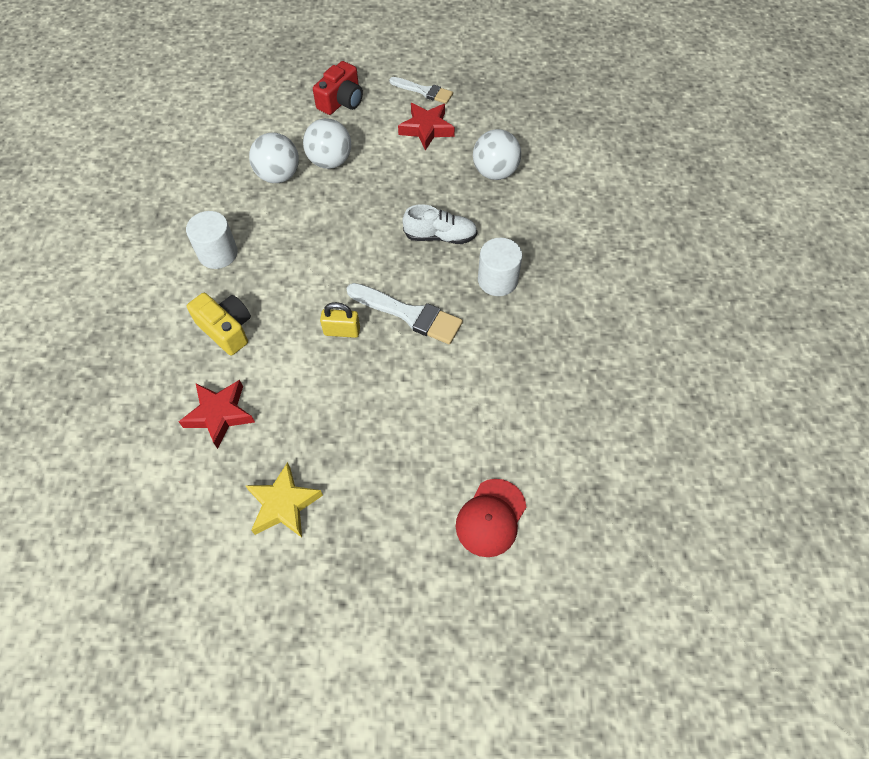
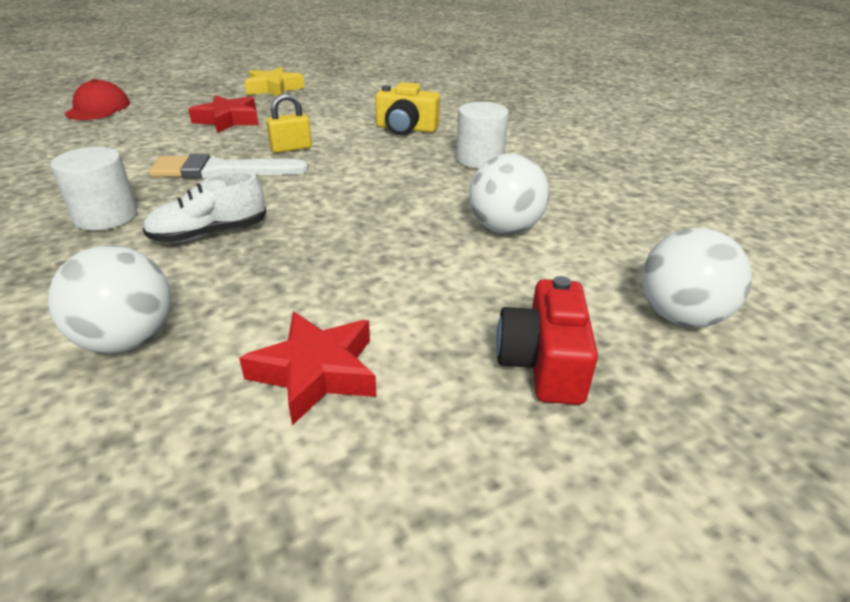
camera: 150 degrees right, 25 degrees down
red star [179,380,255,449] -> red star moved to [188,96,259,133]
white ball [303,118,351,169] -> white ball moved to [642,228,752,327]
white brush [389,77,453,104] -> none

